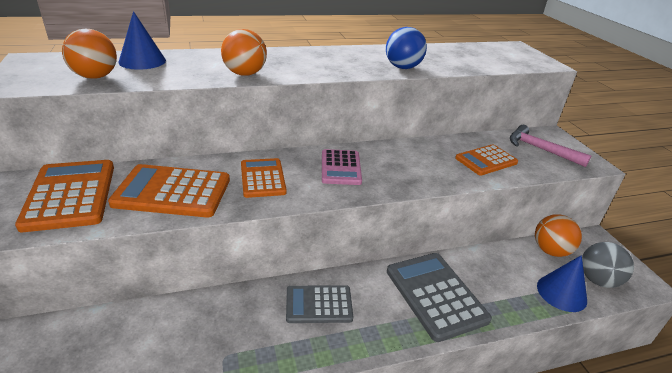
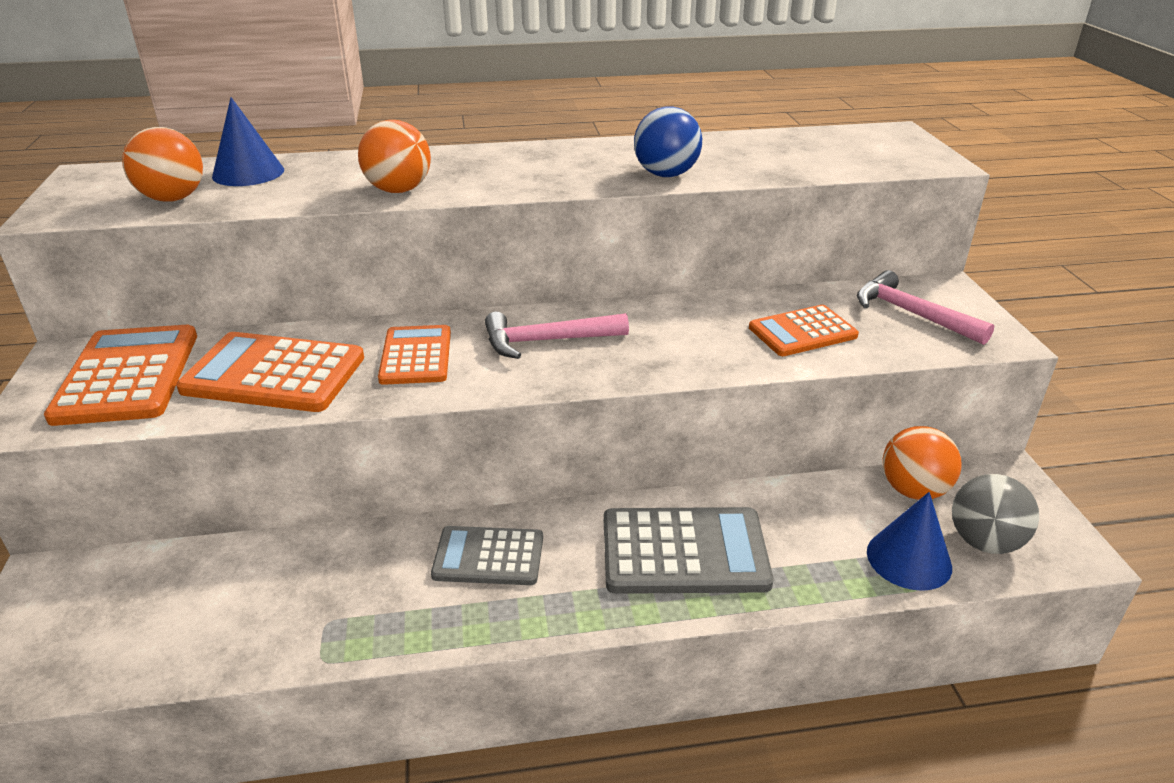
camera: 10 degrees right, 0 degrees up
pink calculator [322,149,362,185] -> pink hammer [485,312,629,359]
grey calculator [387,253,492,342] -> grey calculator turned 105 degrees clockwise [604,507,774,594]

